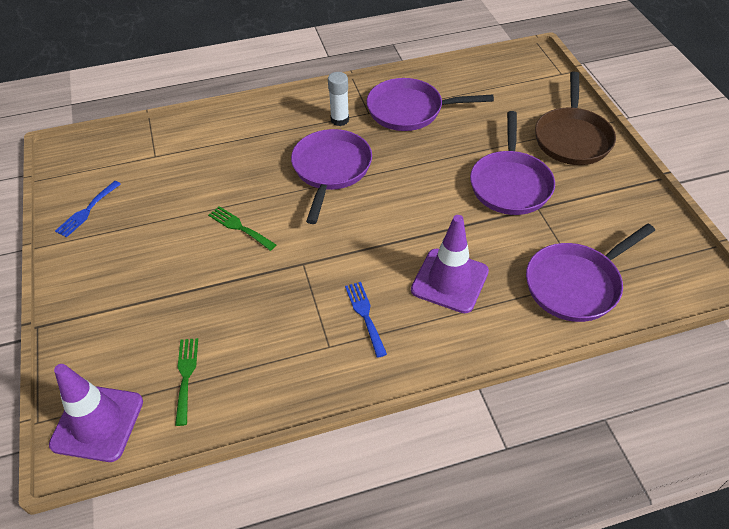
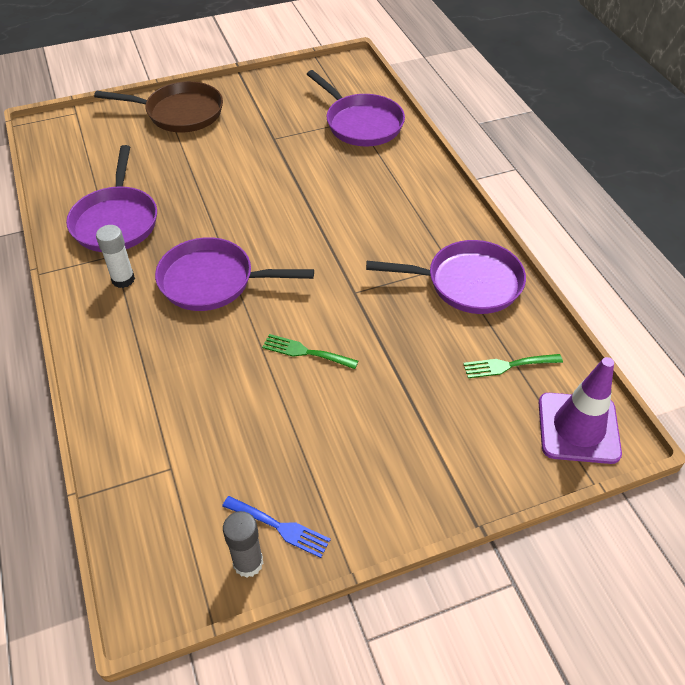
camera: 95 degrees left, 0 degrees up
green fork [208,206,276,251] -> green fork turned 75 degrees clockwise [262,334,358,369]
blue fork [345,282,387,358] -> none
purple traffic cone [411,215,489,313] -> none
purple pan [470,111,555,215] -> purple pan moved to [366,240,526,314]
none -> grey glue stick [223,511,263,578]

